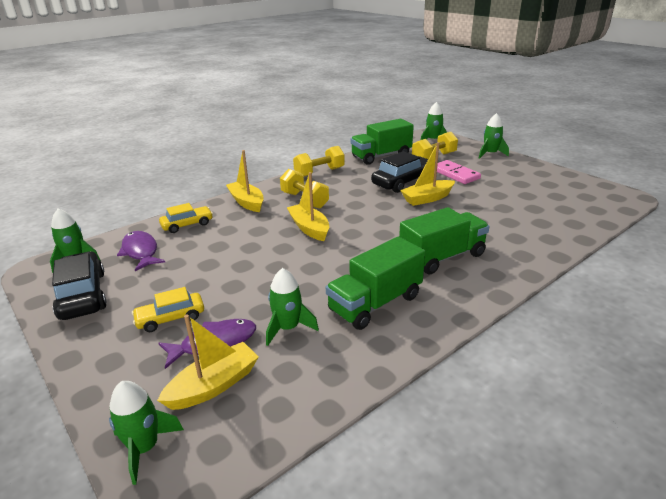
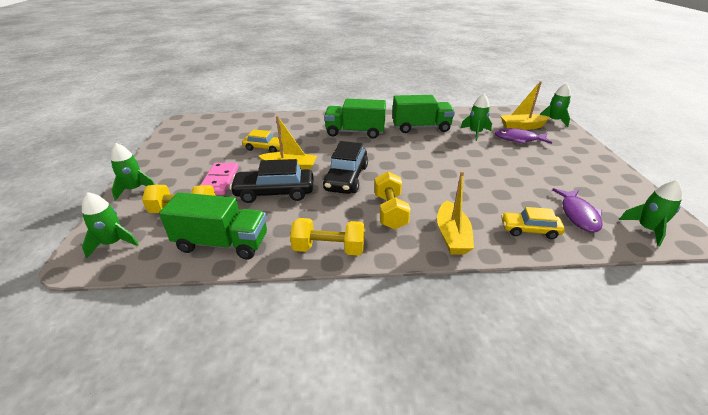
camera: 145 degrees left, 5 degrees up
black car [52,251,107,320] -> black car moved to [323,141,368,194]
yellow car [132,287,204,332] -> yellow car moved to [242,129,283,153]
yellow boat [287,172,329,241] -> none

